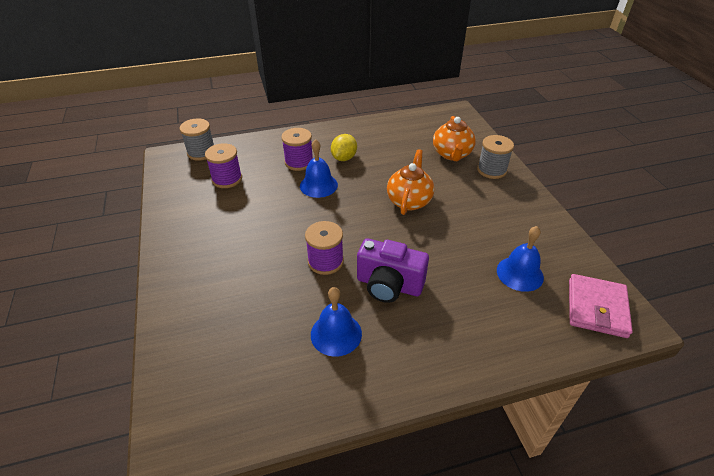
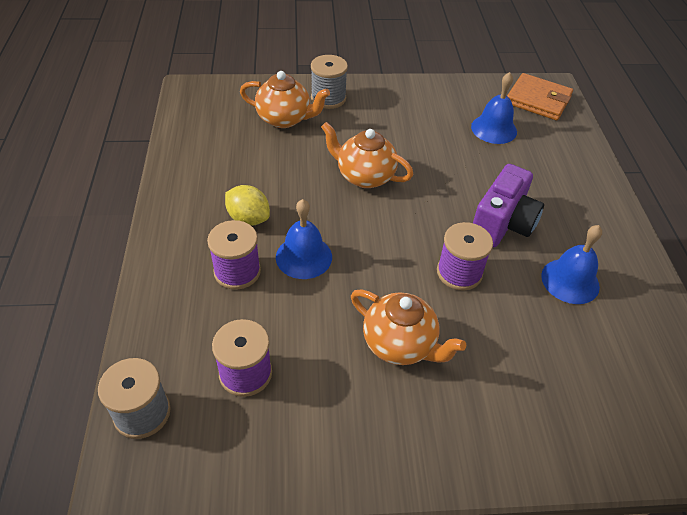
camera: 80 degrees left, 5 degrees up
pink wallet [569,274,633,338] -> orange wallet [507,73,573,120]
none -> orange teapot [351,289,466,365]

